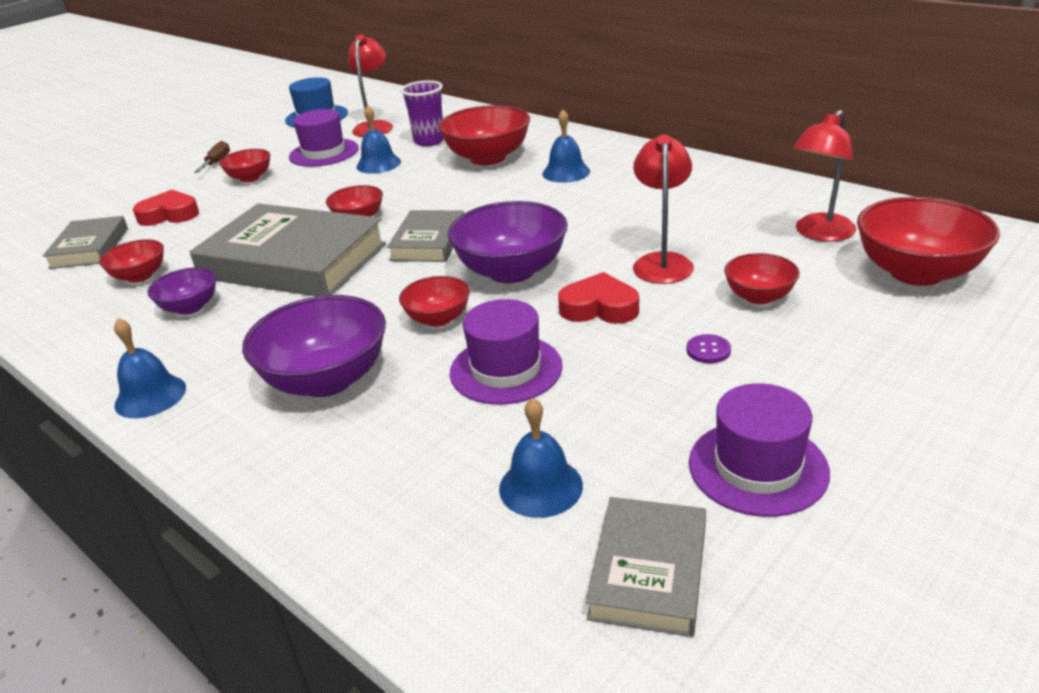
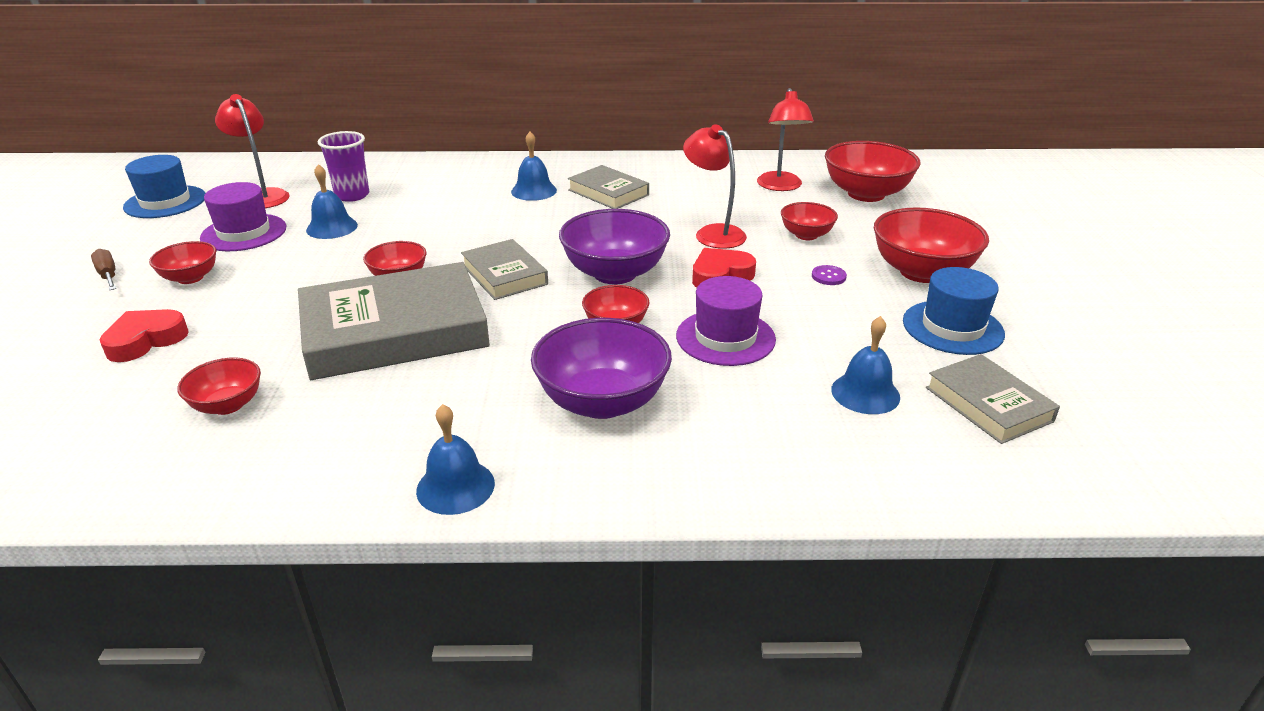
camera: 45 degrees left, 0 degrees up
grey book [43,216,128,269] -> grey book moved to [568,165,649,209]
purple bowl [148,267,216,315] -> none
red bowl [438,105,530,165] -> red bowl moved to [874,207,989,283]
purple hat [689,383,830,517] -> blue hat [903,267,1005,355]

